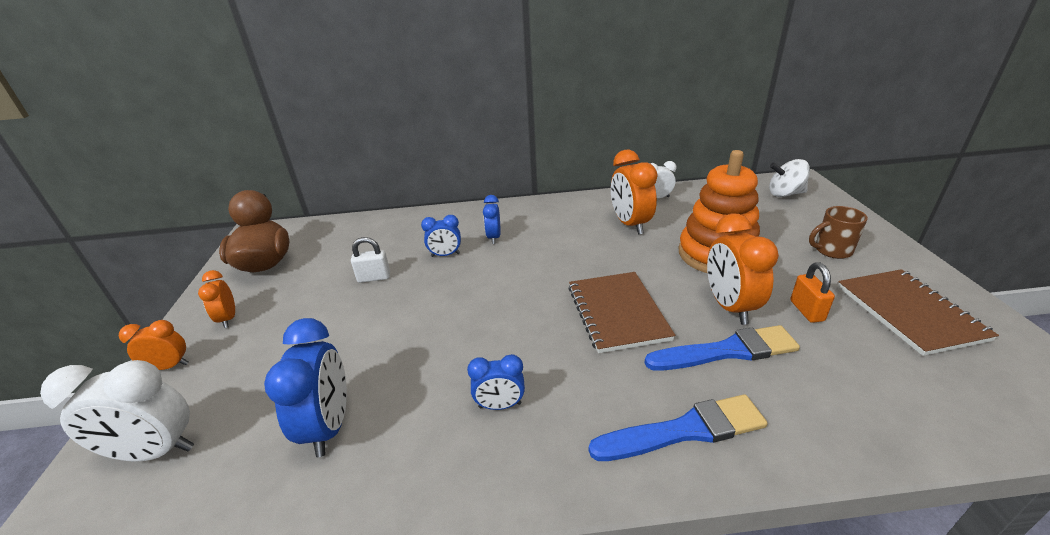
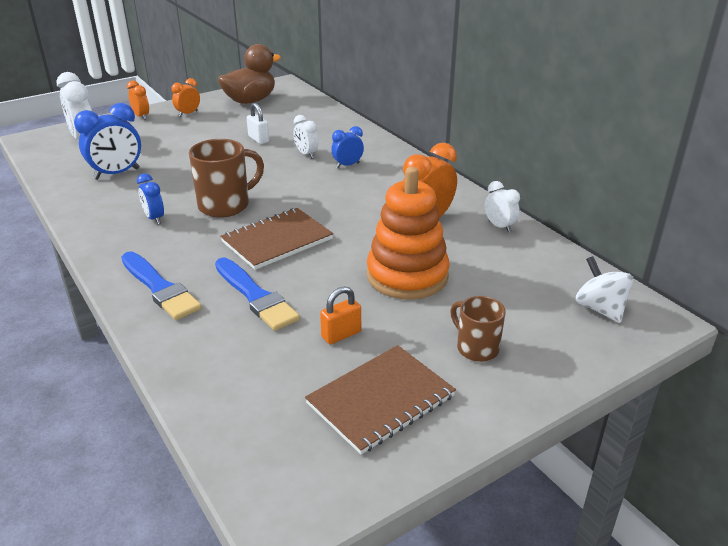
camera: 60 degrees right, 0 degrees up
blue clock [421,215,461,257] -> white clock [294,115,318,158]
orange clock [707,213,779,325] -> none
none -> brown mug [189,139,264,218]

